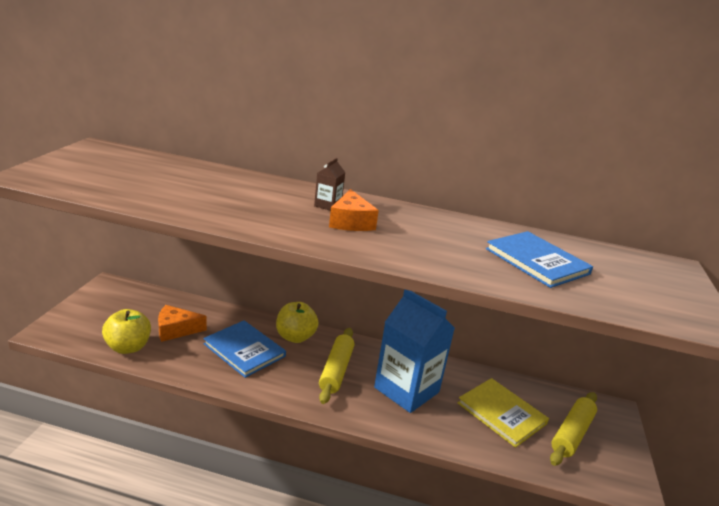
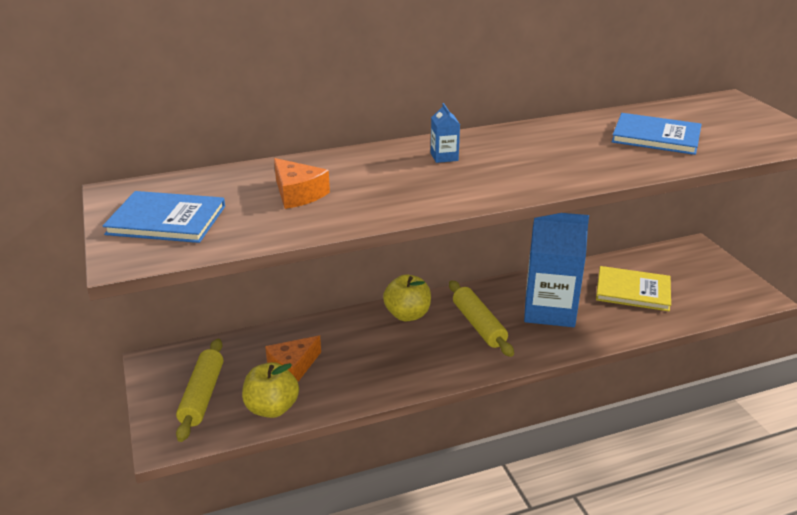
camera: 30 degrees left, 5 degrees up
blue book [203,321,286,378] -> blue book moved to [103,191,225,243]
brown carton [314,158,345,211] -> blue carton [431,103,460,163]
orange cheese [329,189,379,231] -> orange cheese moved to [274,158,330,209]
yellow rolling pin [550,392,597,466] -> yellow rolling pin moved to [176,339,223,442]

